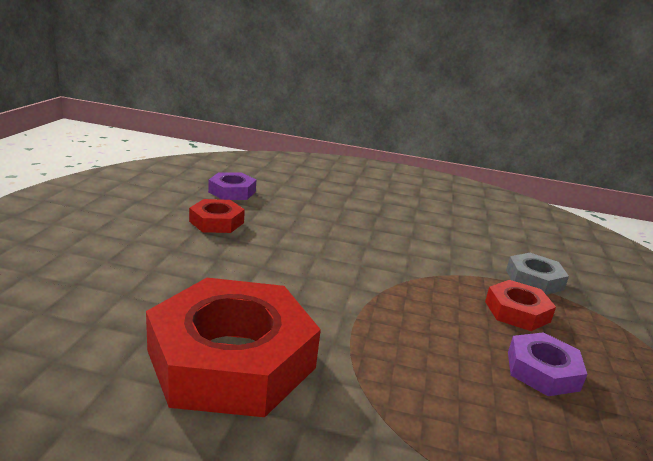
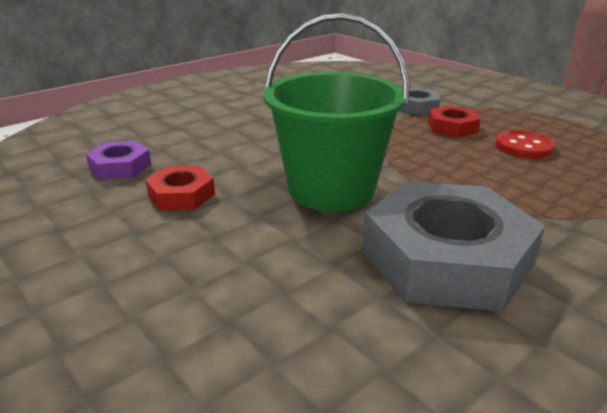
camera: 50 degrees left, 5 degrees up
red nut [146,278,321,417] -> grey nut [362,181,545,312]
purple nut [508,332,587,396] -> red button [495,130,555,159]
none -> green bucket [263,13,409,211]

